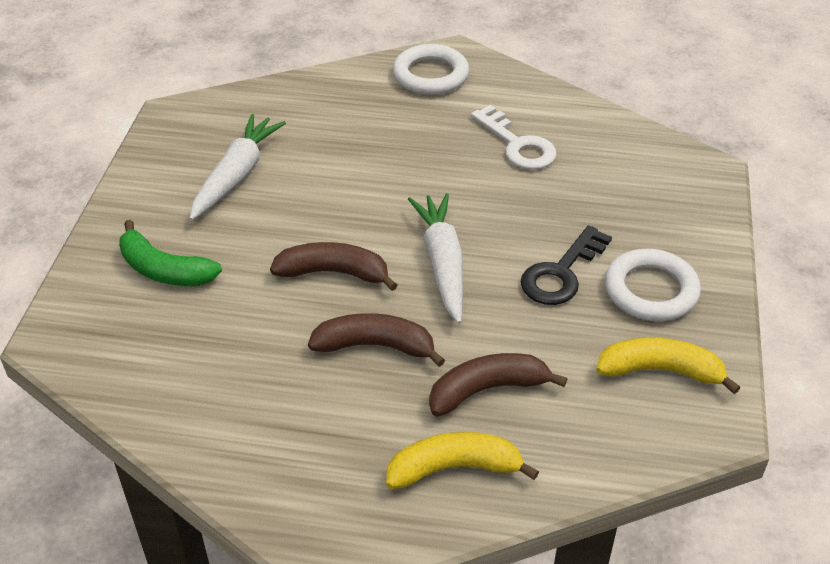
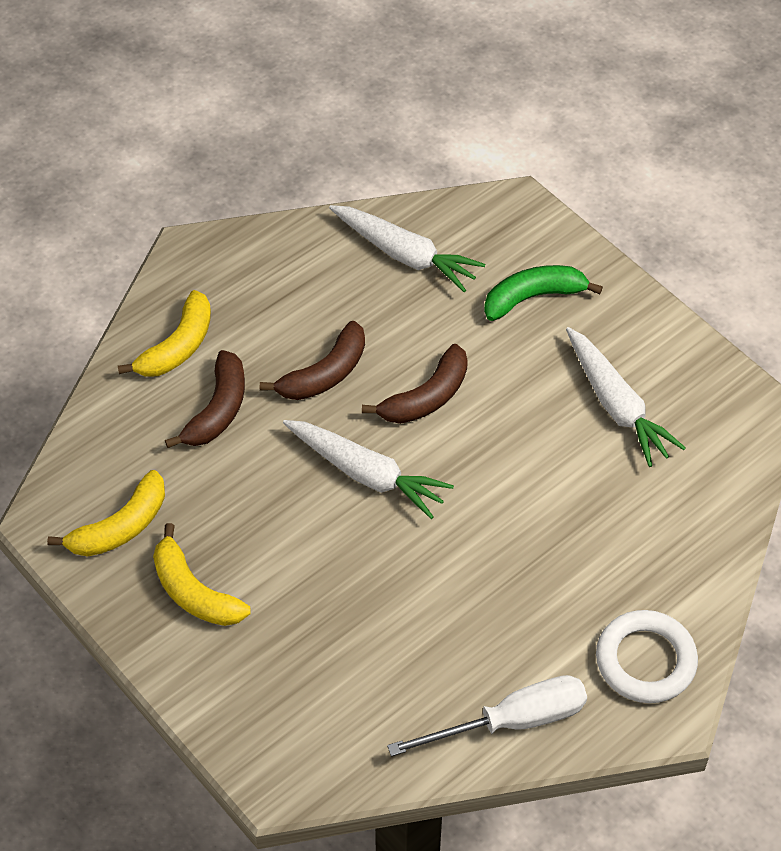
camera: 130 degrees right, 10 degrees up
white key [471,105,557,170] -> none
black key [521,225,612,305] -> none
white ring [605,249,701,321] -> yellow banana [153,523,251,626]
none -> white carrot [329,205,485,292]
none -> white screwdriver [387,675,587,757]

